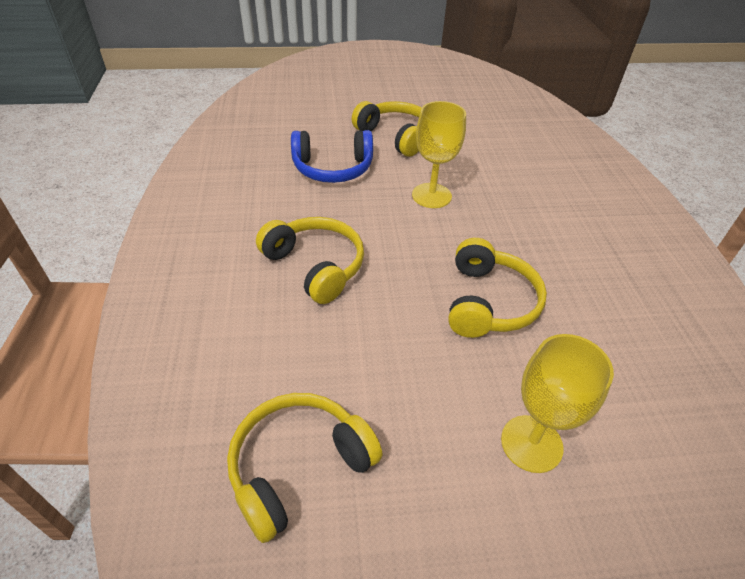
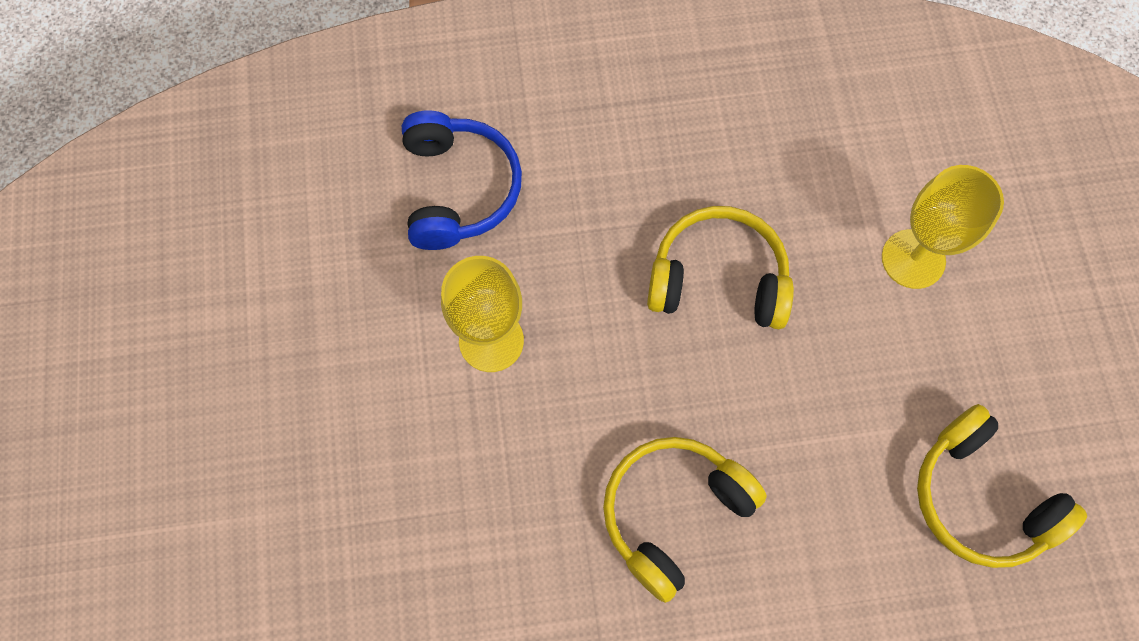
camera: 90 degrees left, 25 degrees up
blue headphones [291,130,373,183] -> blue headphones moved to [402,110,522,250]
yellow headphones [352,101,422,157] -> none

